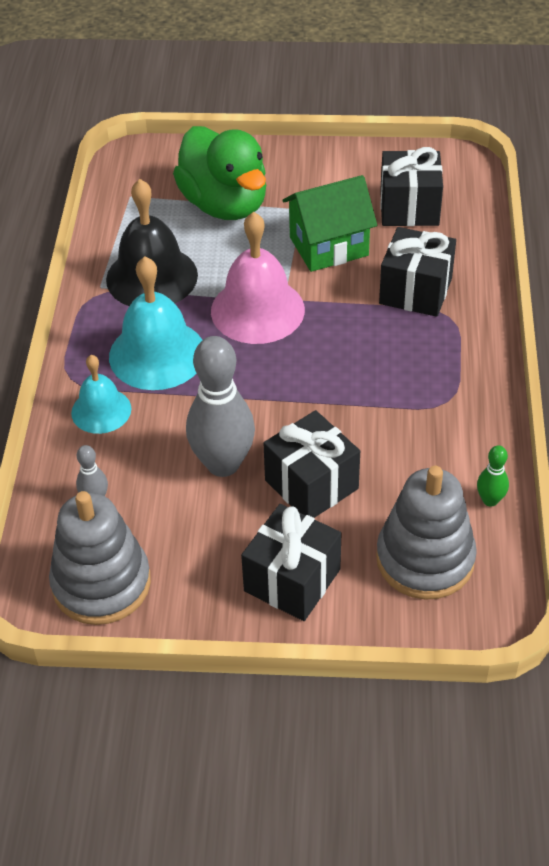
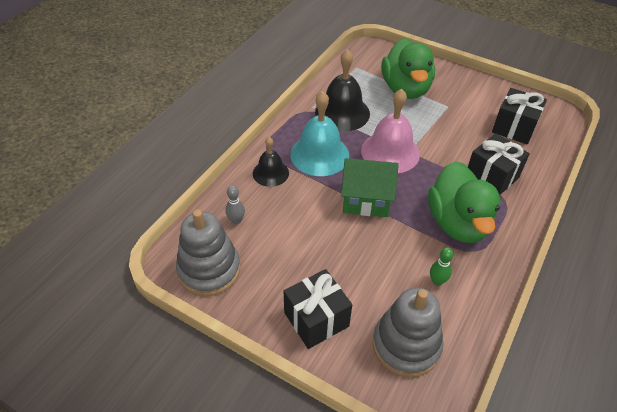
camera: 25 degrees right, 0 degrees up
turquoise bell [71,355,131,434] -> black bell [253,137,289,187]
grey bowling pin [186,336,255,477] -> none
black gift [263,410,360,518] -> none
green house [283,175,377,272] -> green house moved to [341,158,399,217]
green bowling pin [477,445,509,506] -> green bowling pin moved to [430,247,453,286]
none -> green duck [428,161,501,243]

